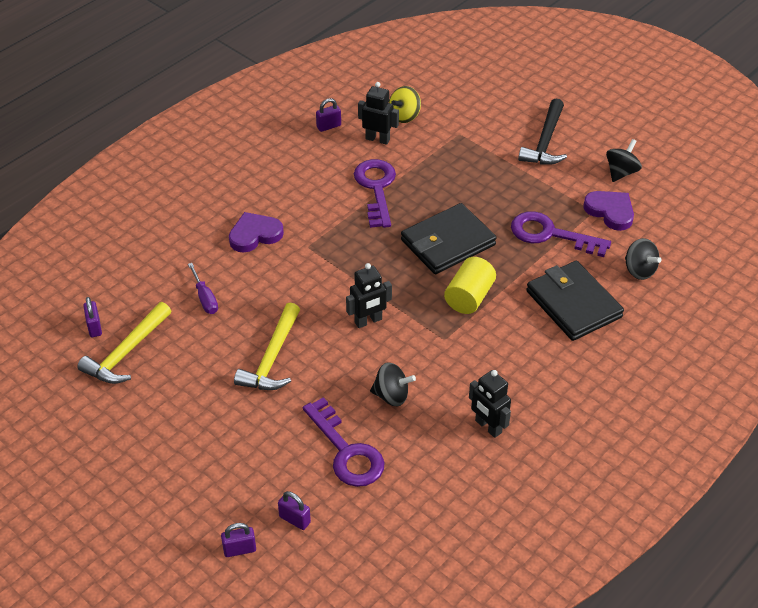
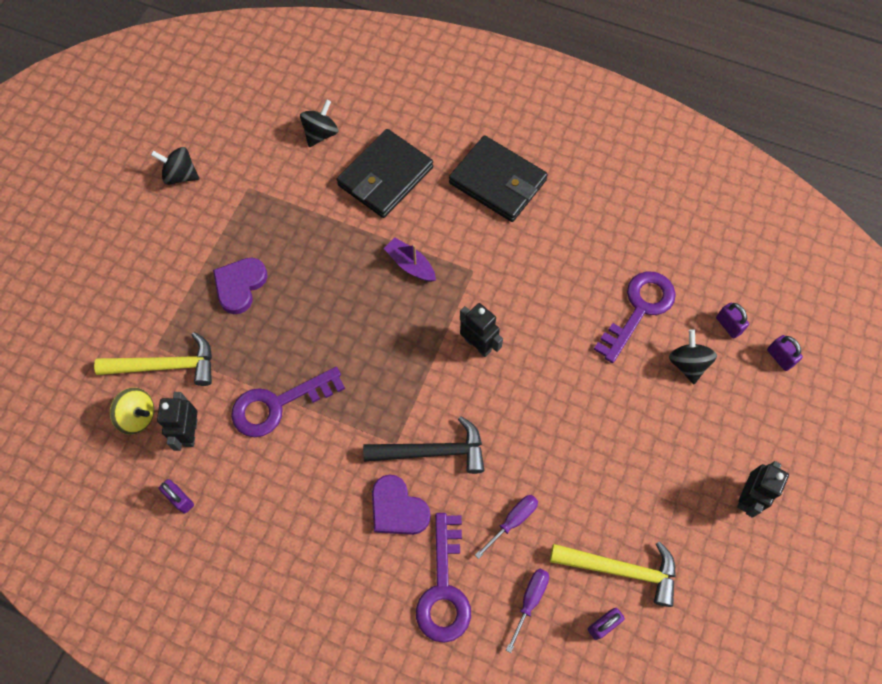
camera: 110 degrees left, 20 degrees up
yellow hammer [234,303,300,390] -> yellow hammer moved to [94,332,212,386]
purple padlock [278,491,311,530] -> purple padlock turned 45 degrees counterclockwise [716,303,749,339]
black spinning top [370,362,416,407] -> black spinning top moved to [669,329,717,384]
black wallet [401,203,497,274] -> black wallet moved to [449,136,548,222]
yellow cylinder [444,257,496,314] -> purple boat [384,238,436,282]
black robot [469,370,511,438] -> black robot moved to [737,461,789,518]
purple key [511,211,611,257] -> purple key moved to [416,513,471,643]
black hammer [518,99,567,165] -> black hammer moved to [363,416,484,474]
purple heart [583,191,634,231] -> purple heart moved to [213,258,268,314]
none -> purple screwdriver [506,569,549,653]

